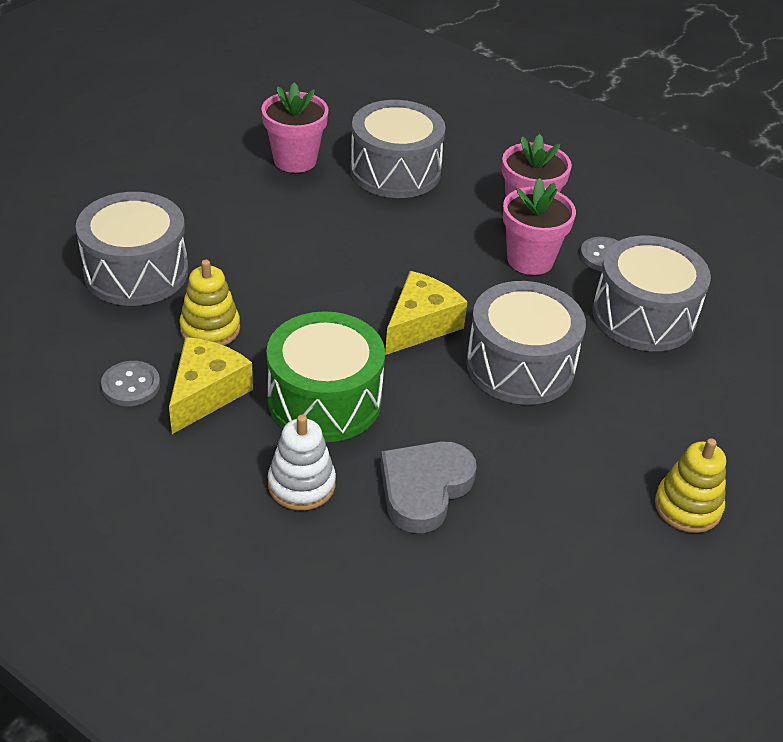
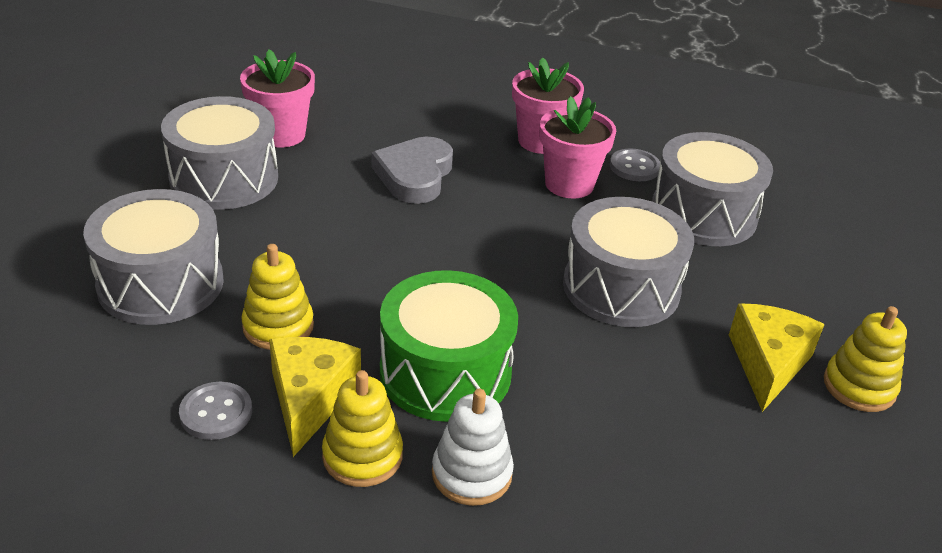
camera: 20 degrees left, 5 degrees down
grey drum [350,100,446,198] -> grey drum moved to [161,96,278,210]
grey heart [380,441,477,533] -> grey heart moved to [371,137,453,204]
yellow cheese [385,271,468,355] -> yellow cheese moved to [729,304,825,412]
none -> yellow stacking toy [322,370,403,487]

